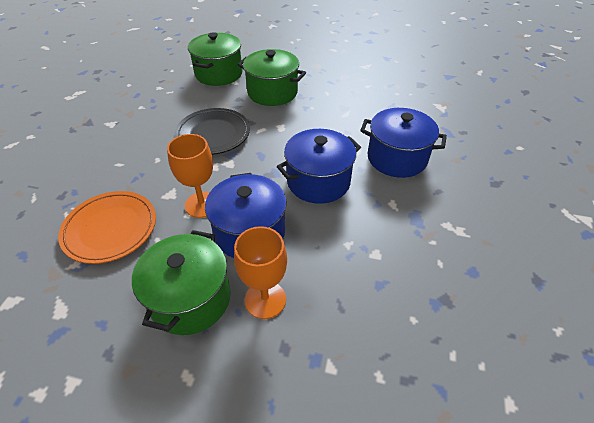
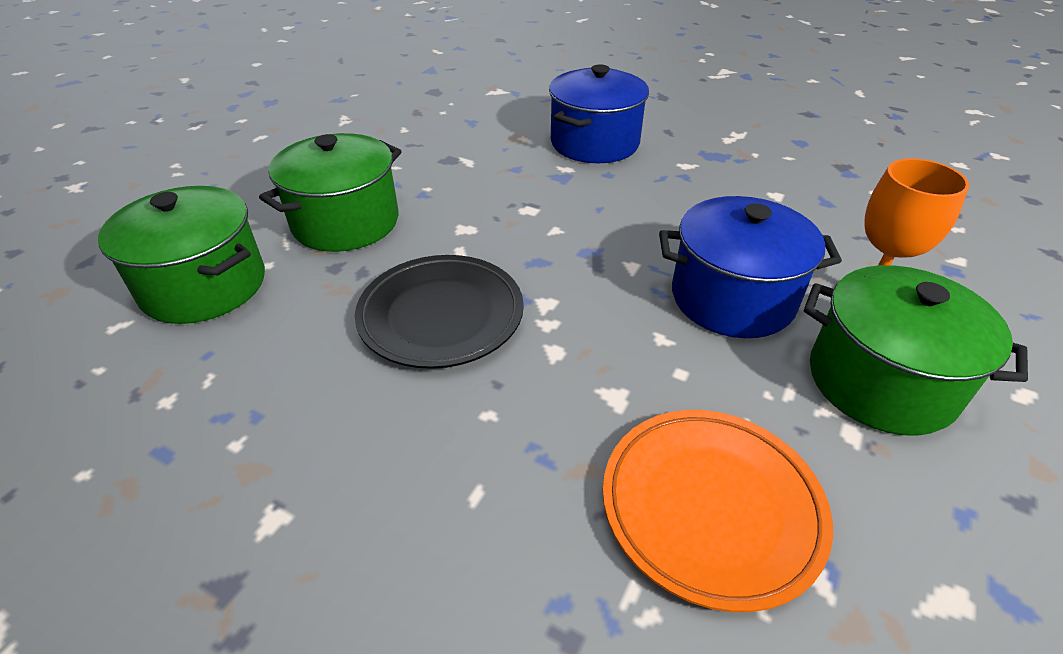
camera: 75 degrees left, 5 degrees down
orange goblet [167,134,213,218] -> none
blue pot [277,129,361,204] -> none

